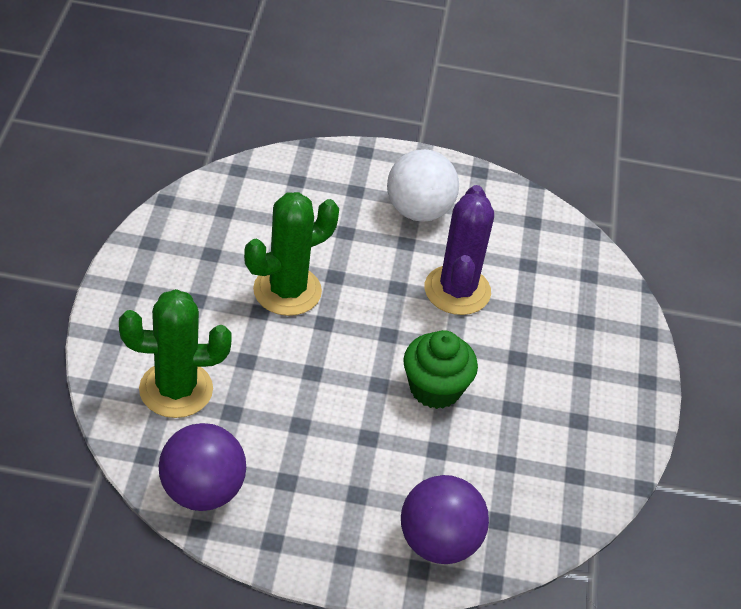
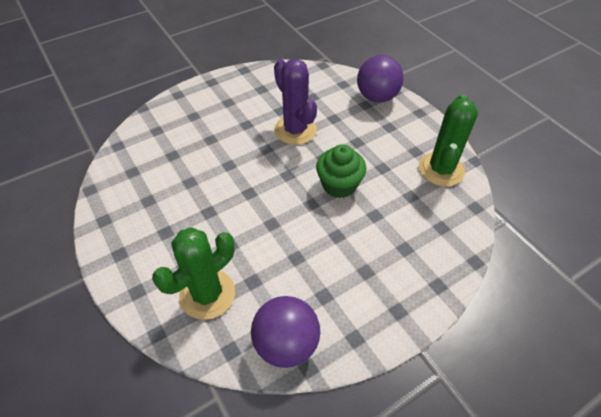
camera: 35 degrees left, 5 degrees up
green cactus [244,192,339,316] -> green cactus moved to [419,94,478,187]
white ball [387,149,459,221] -> none
purple ball [401,475,489,564] -> purple ball moved to [357,55,404,103]

